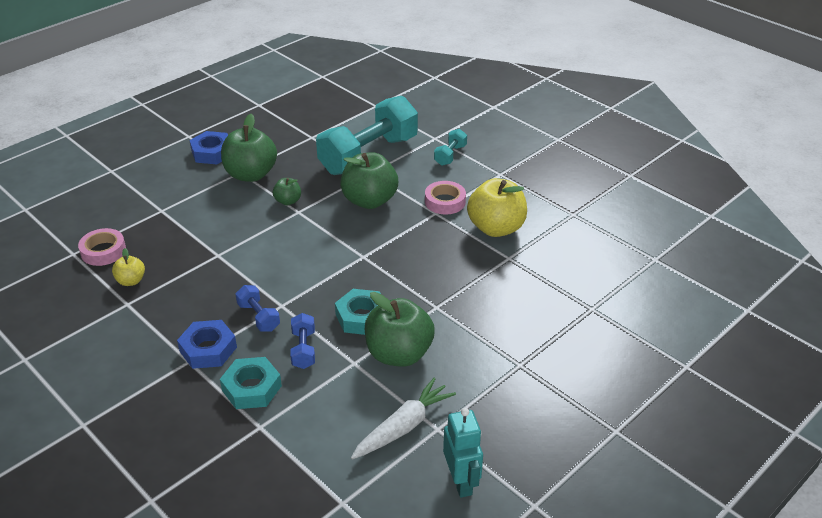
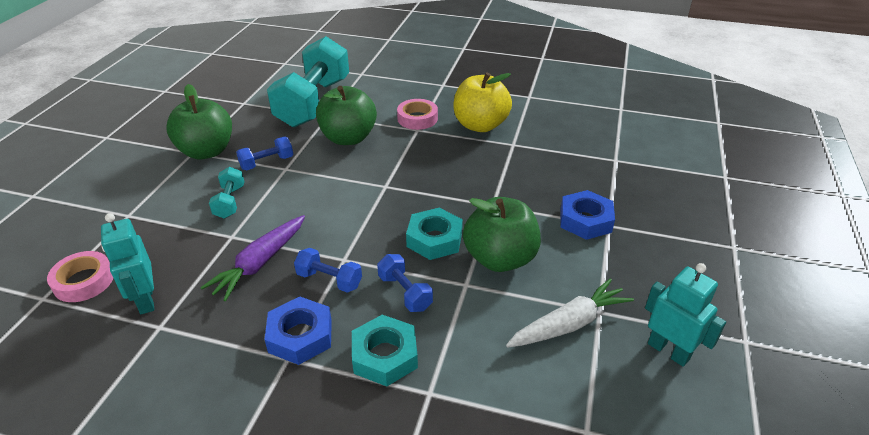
camera: 30 degrees left, 0 degrees up
yellow apple [112,248,145,286] -> turquoise robot [101,213,154,314]
blue nut [190,131,228,164] -> blue nut moved to [560,190,615,240]
green apple [273,178,301,205] -> blue dumbbell [236,137,293,170]
white carrot [351,378,456,459] -> white carrot turned 45 degrees clockwise [506,278,634,348]
turquoise dumbbell [434,129,467,166] -> turquoise dumbbell moved to [209,167,244,219]
none -> purple carrot [200,215,305,301]

